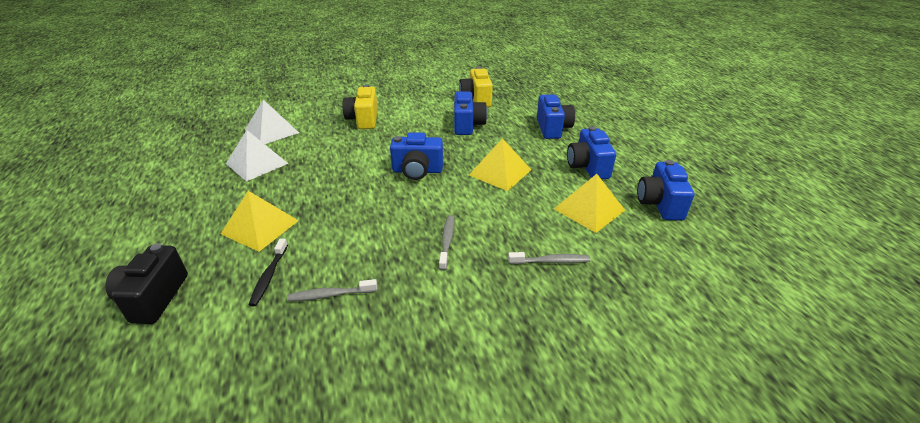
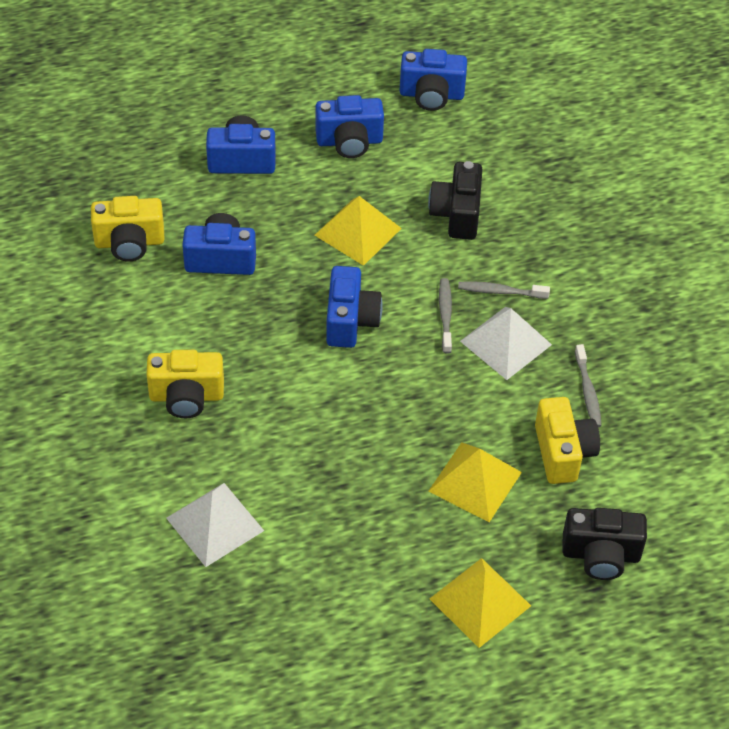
camera: 90 degrees left, 15 degrees up
white pyramid [226,130,289,182] -> white pyramid moved to [460,307,552,380]
black toothbrush [248,238,288,306] -> yellow camera [535,397,600,484]
grey toothbrush [508,252,591,264] -> grey toothbrush moved to [439,278,452,354]
yellow pyramid [554,174,625,233] -> yellow pyramid moved to [429,558,531,648]
none -> black camera [428,161,482,240]

